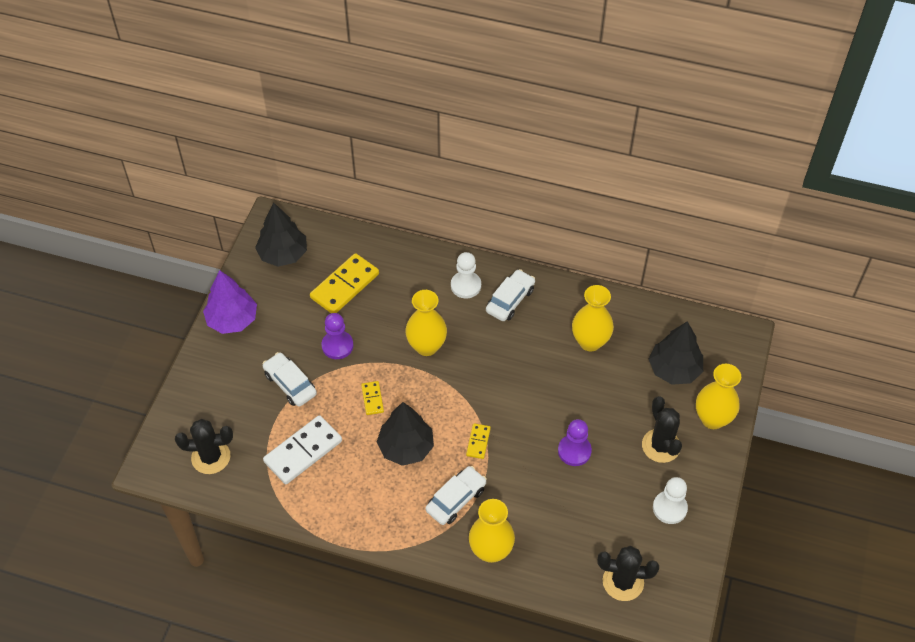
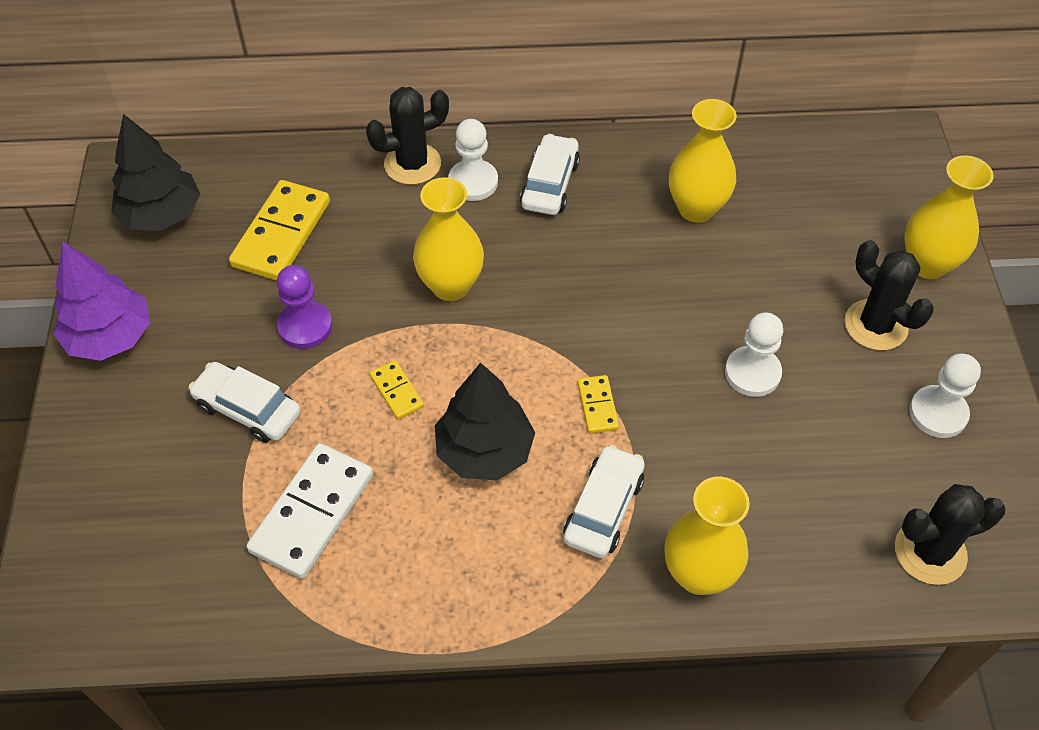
camera: 20 degrees left, 0 degrees up
black cactus [175,419,233,474] -> black cactus moved to [366,87,449,185]
purple pawn [558,419,592,466] -> white pawn [725,313,783,397]
black tree [649,321,703,385] -> none

